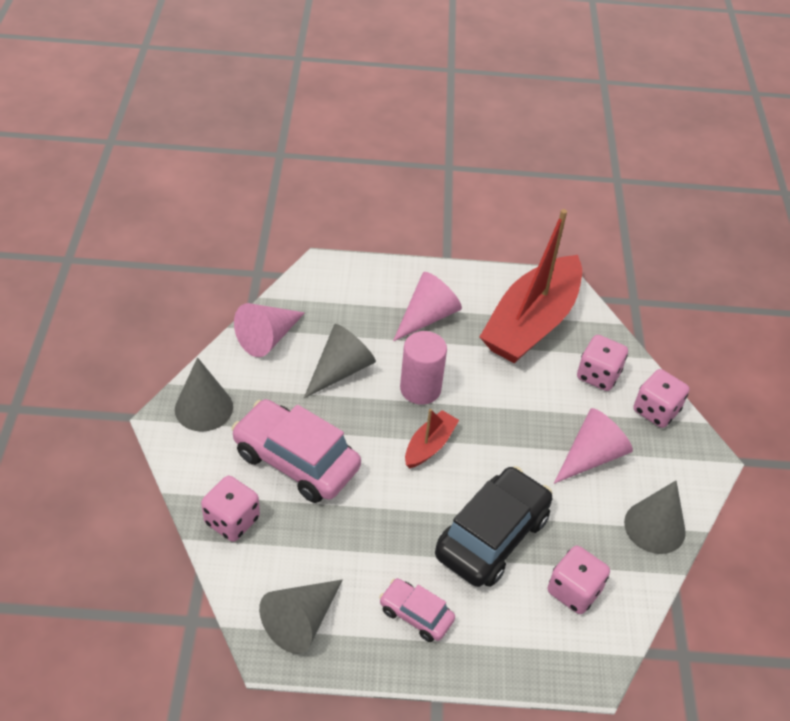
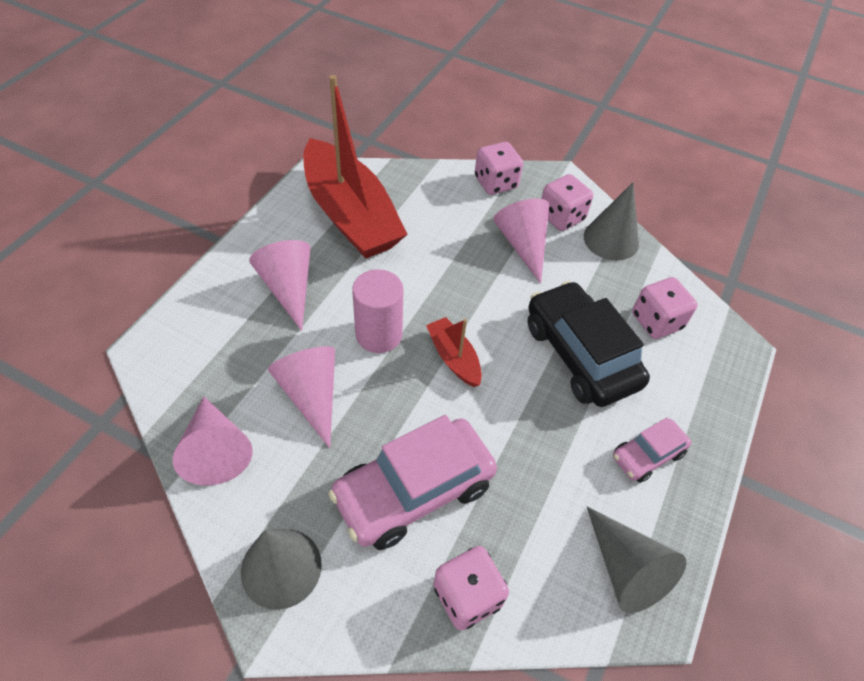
camera: 65 degrees left, 5 degrees up
grey cone [304,324,376,398] -> pink cone [268,346,335,448]
pink dice [577,335,628,391] -> pink dice moved to [541,174,593,231]

